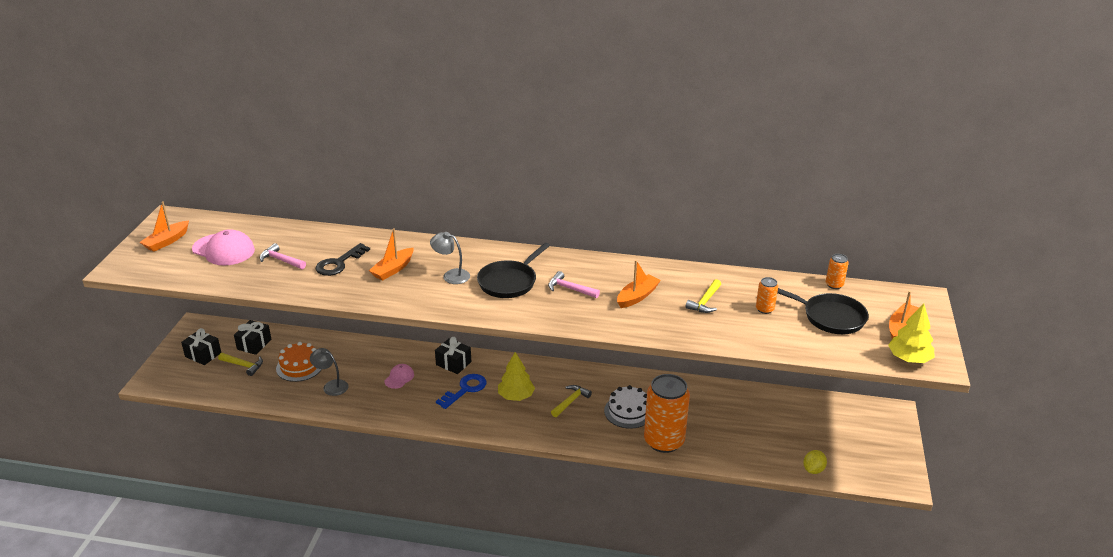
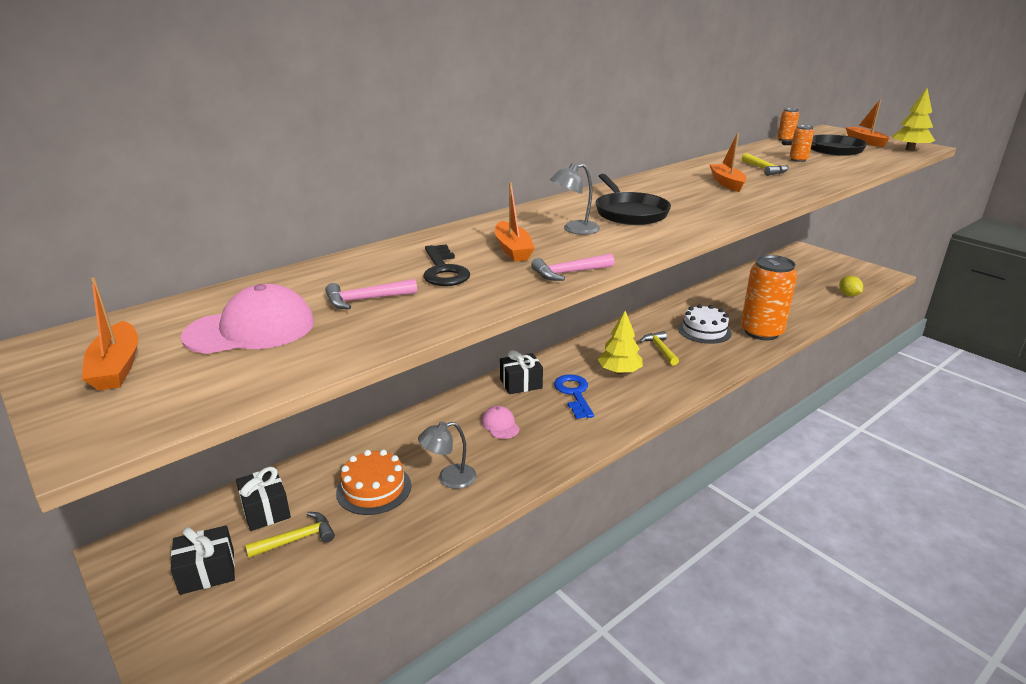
camera: 50 degrees left, 5 degrees down
pink hammer [548,271,600,298] -> pink hammer moved to [531,253,615,281]

